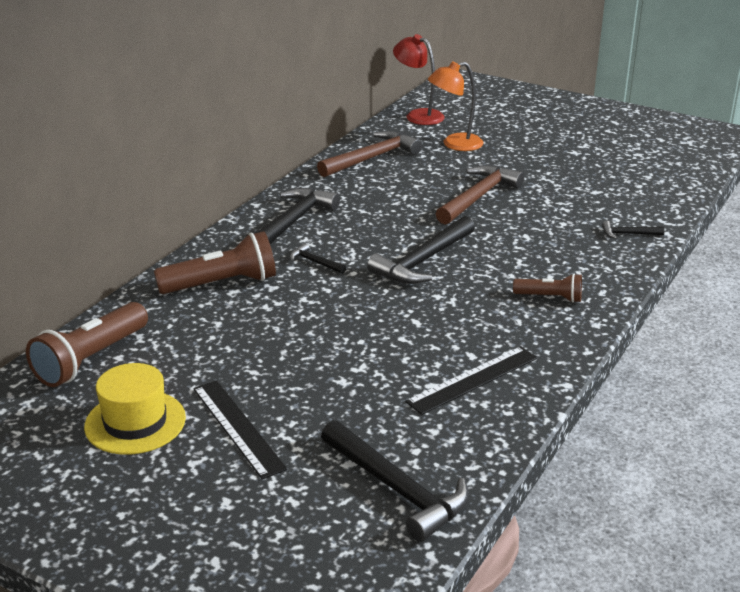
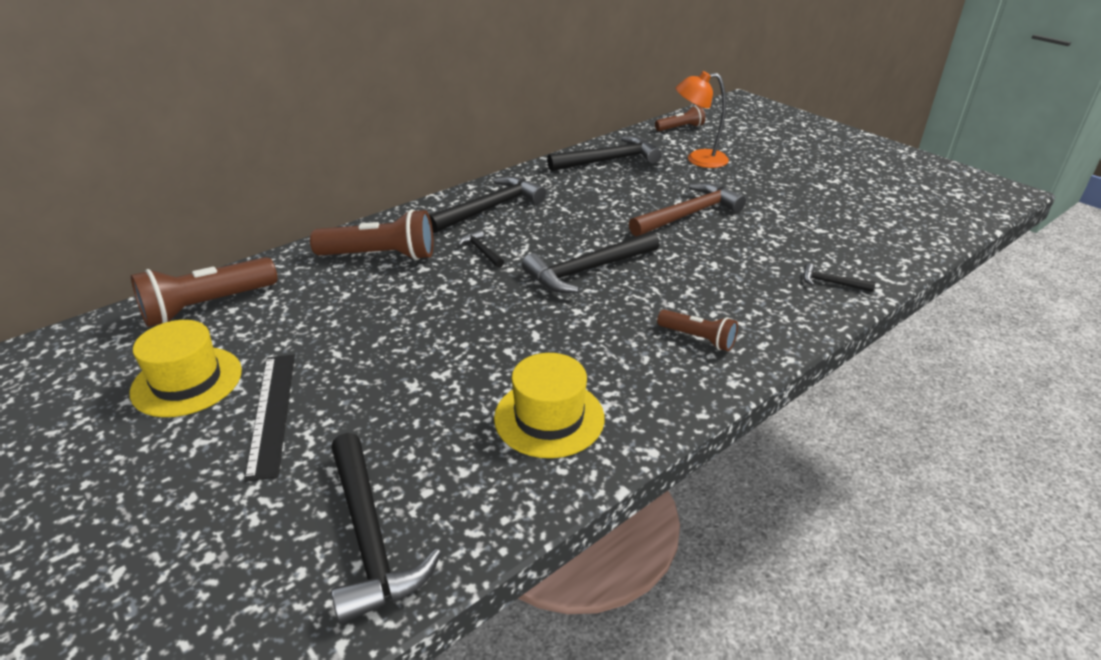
camera: 20 degrees right, 5 degrees up
brown hammer [317,131,422,177] -> black hammer [547,136,662,171]
red lamp [393,34,445,125] -> brown flashlight [655,105,705,131]
black ruler [405,346,538,415] -> yellow hat [494,353,605,458]

